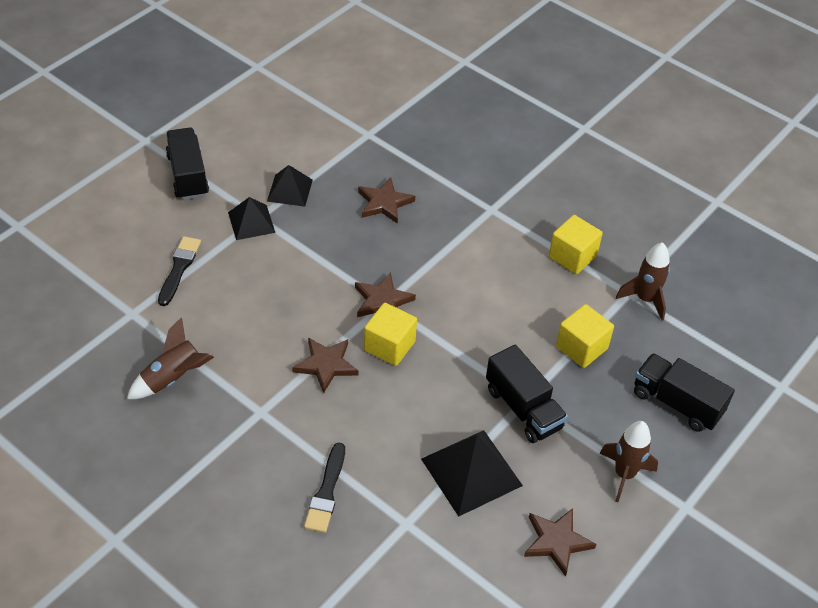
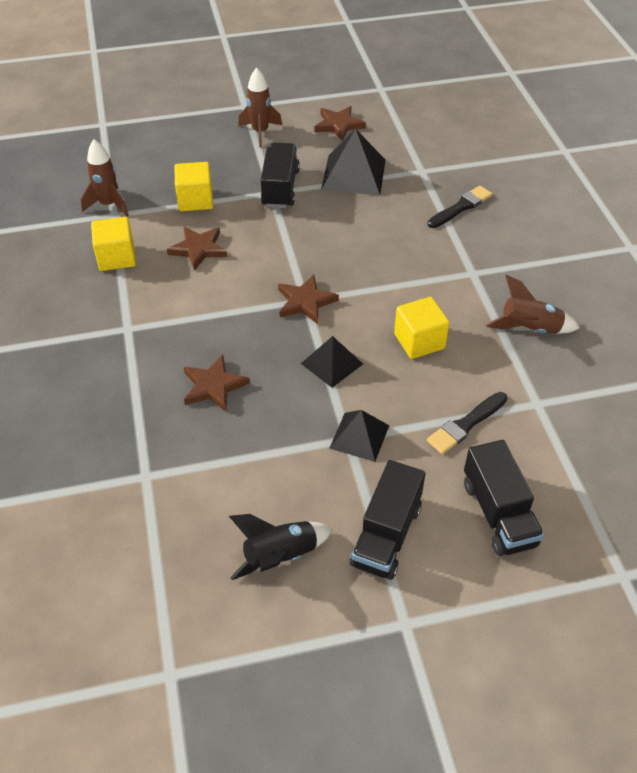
camera: 140 degrees left, 0 degrees up
black pyramid [267,165,313,207] -> black pyramid moved to [301,336,363,388]
brown star [292,337,358,393] -> brown star moved to [167,226,227,271]
yellow cube [364,303,417,366] -> yellow cube moved to [394,297,450,359]
black truck [634,353,735,432] -> black truck moved to [464,440,544,556]
none -> black rocket [229,514,333,580]

